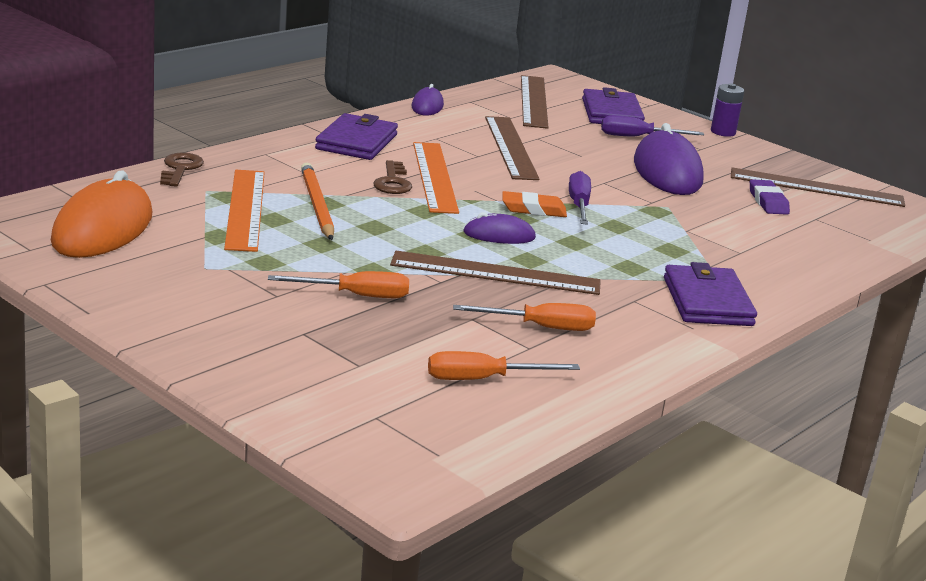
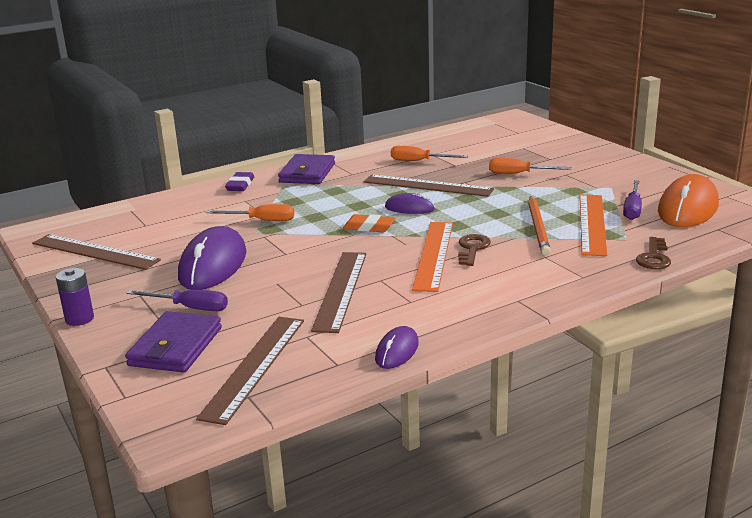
camera: 160 degrees left, 0 degrees up
purple wallet [315,113,398,160] -> none
orange screwdriver [428,351,580,380] -> orange screwdriver moved to [206,204,295,221]
purple screwdriver [569,171,591,225] -> purple screwdriver moved to [623,180,642,220]
purple eraser [750,179,790,215] -> purple eraser moved to [225,172,254,191]

